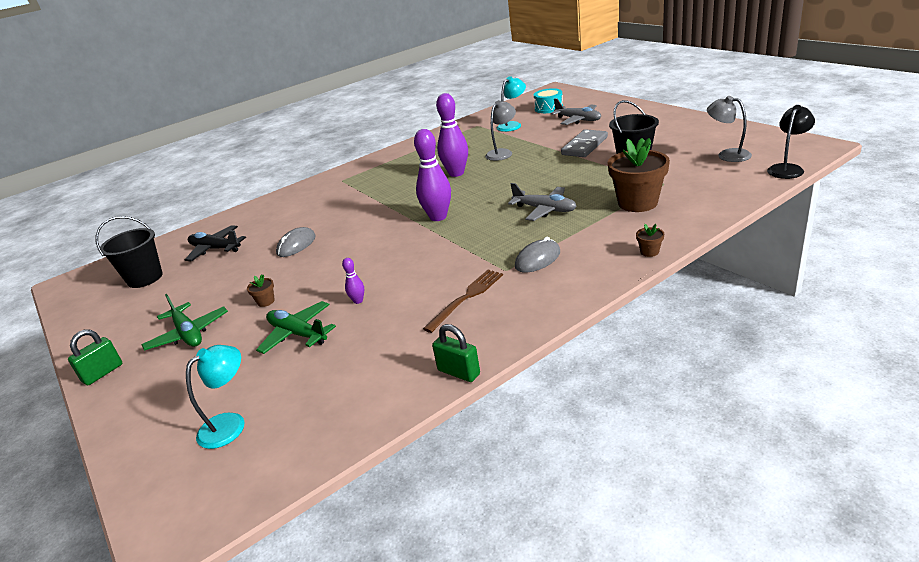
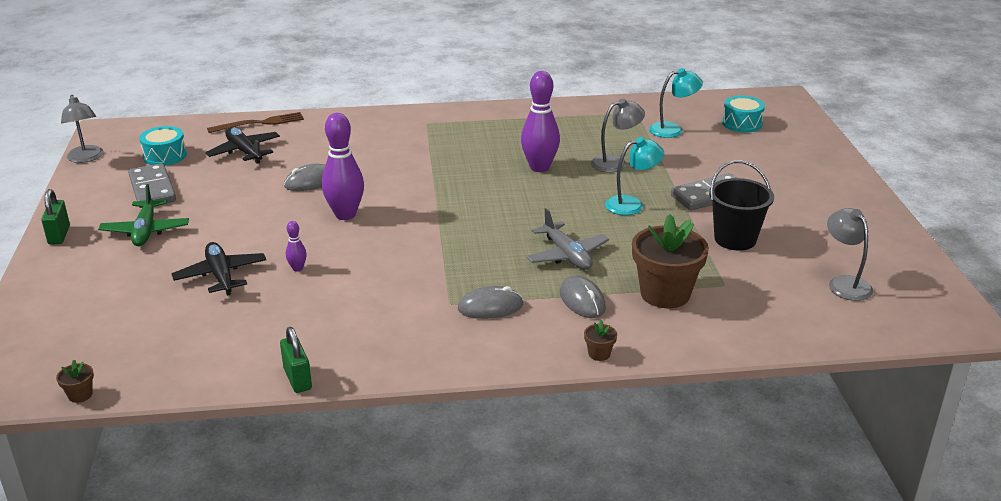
camera: 25 degrees right, 0 degrees up
green padlock [68,329,122,385] -> green padlock turned 75 degrees counterclockwise [41,189,70,245]
black bucket [96,216,163,288] -> turquoise drum [139,126,187,166]
turquoise lamp [186,345,245,449] -> turquoise lamp moved to [605,137,664,215]
brown flower pot [247,274,275,307] -> brown flower pot moved to [56,360,94,403]
green plane [256,301,336,354] -> black plane [172,242,266,296]
purple bowling pin [414,129,451,221] -> purple bowling pin moved to [322,113,364,220]
brown fork [423,269,503,333] -> brown fork moved to [207,112,304,133]
grey plane [550,98,601,125] -> none
black lamp [767,105,815,179] -> none
none -> grey lamp [61,95,104,163]
none -> grey domino [128,163,176,208]
none -> grey mouse [560,275,606,318]

